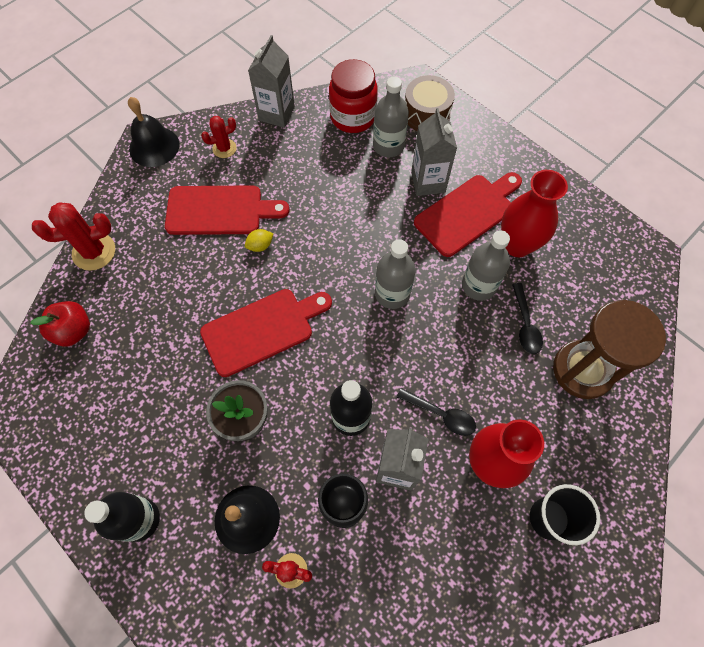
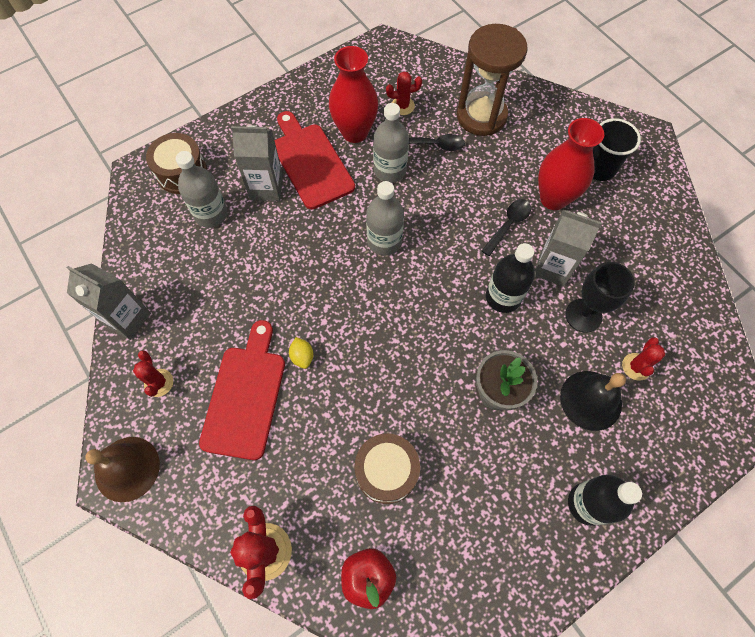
camera: 80 degrees left, 0 degrees up
black bell [128,97,179,167] -> brown bell [85,437,160,502]
red cutting board [200,289,332,377] -> none
red jar [329,59,378,133] -> none
none -> brown drum [354,434,420,504]
none -> red cactus [386,71,422,115]

